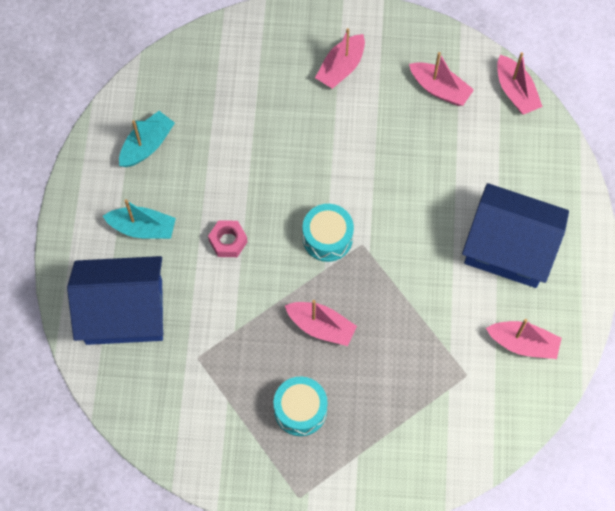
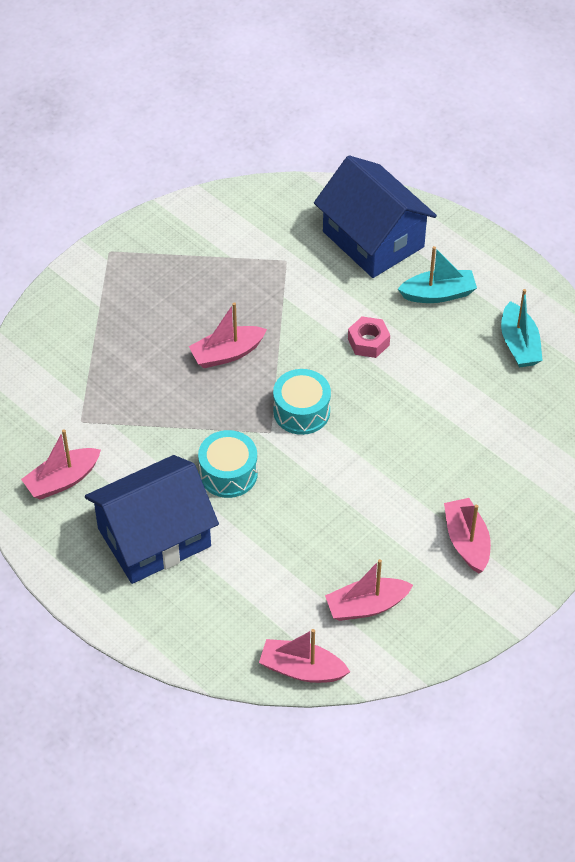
camera: 130 degrees right, 15 degrees down
blue house [67,256,163,345] -> blue house turned 75 degrees counterclockwise [314,155,437,278]
turquoise boat [103,199,176,239] -> turquoise boat turned 150 degrees counterclockwise [398,246,477,303]
turquoise drum [274,377,328,436] -> turquoise drum moved to [198,430,258,498]

